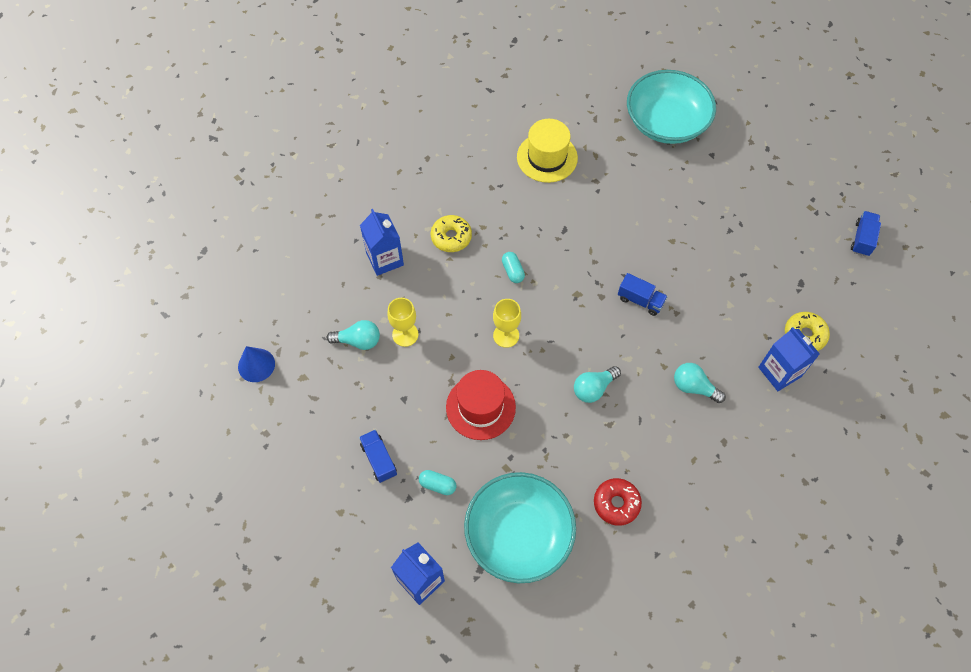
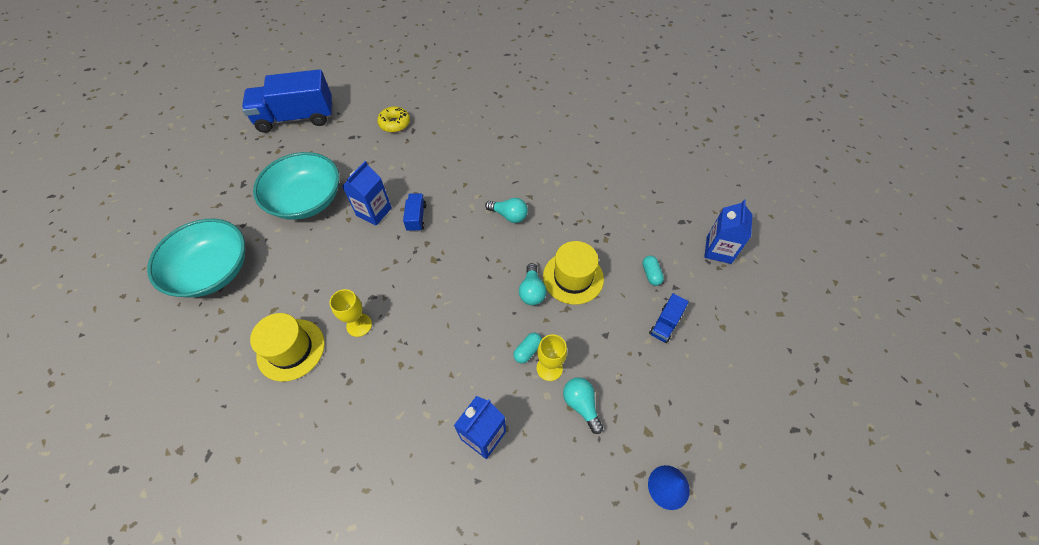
camera: 120 degrees left, 5 degrees down
yellow donut [431,215,472,252] -> none
red hat [446,370,516,440] -> yellow hat [543,241,604,305]
turquoise bowl [464,472,576,583] -> turquoise bowl moved to [253,152,339,220]
yellow goblet [493,299,521,348] -> yellow goblet moved to [330,289,372,337]
turquoise capsule [502,252,525,283] -> turquoise capsule moved to [513,333,542,363]
red donut [594,478,642,526] -> none
turquoise light bulb [674,363,726,403] -> turquoise light bulb moved to [519,263,546,305]
blue carton [758,327,820,391] -> blue carton moved to [342,161,392,226]
blue truck [851,211,881,256] -> blue truck [242,69,333,133], size x2.27

